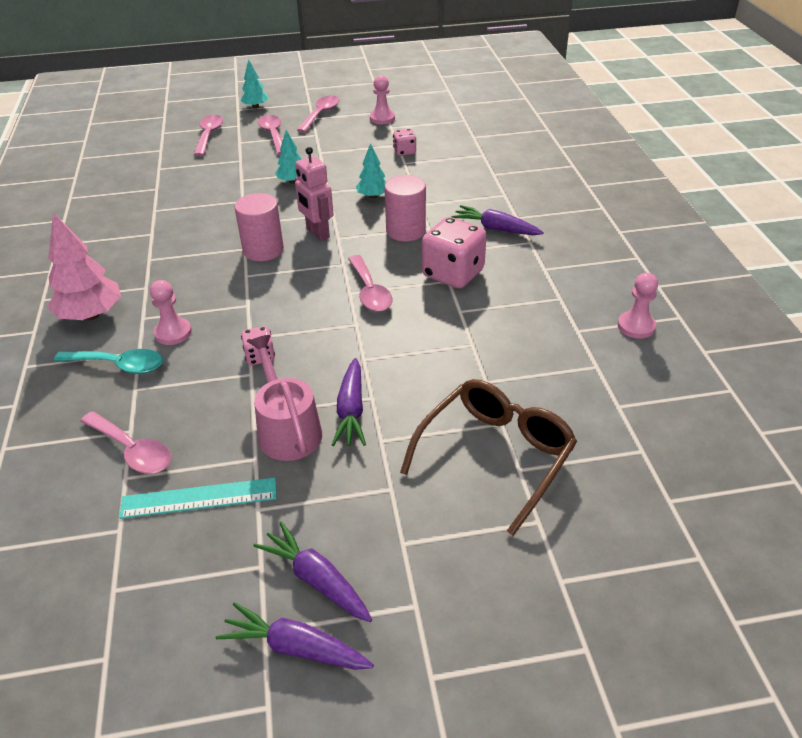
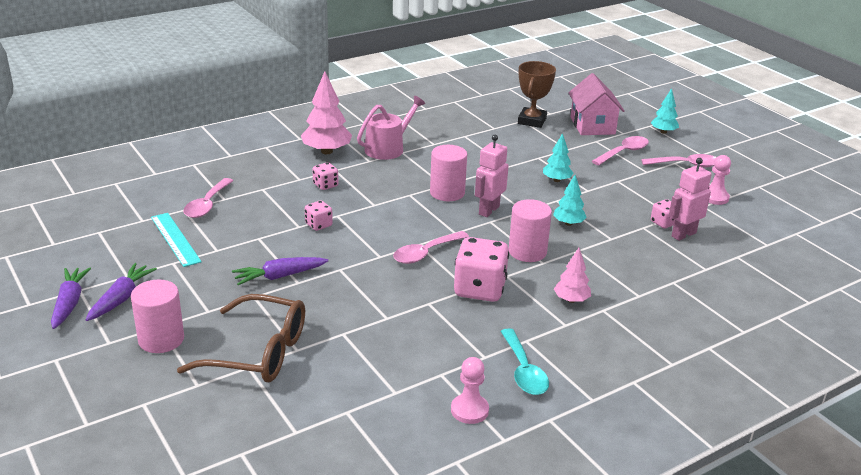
camera: 65 degrees right, 10 degrees down
turquoise spoon [54,349,163,374] -> turquoise spoon moved to [500,328,549,395]
pink pawn [150,280,192,345] -> pink dice [312,162,338,190]
pink spoon [194,115,223,156] -> pink house [568,73,625,135]
pink watering can [248,335,322,461] -> pink watering can moved to [357,96,425,160]
purple carrot [451,205,544,235] -> pink tree [554,248,591,303]
none -> pink cylinder [131,280,184,353]
none -> brown trophy [518,61,556,128]
none -> pink robot [669,158,712,241]

